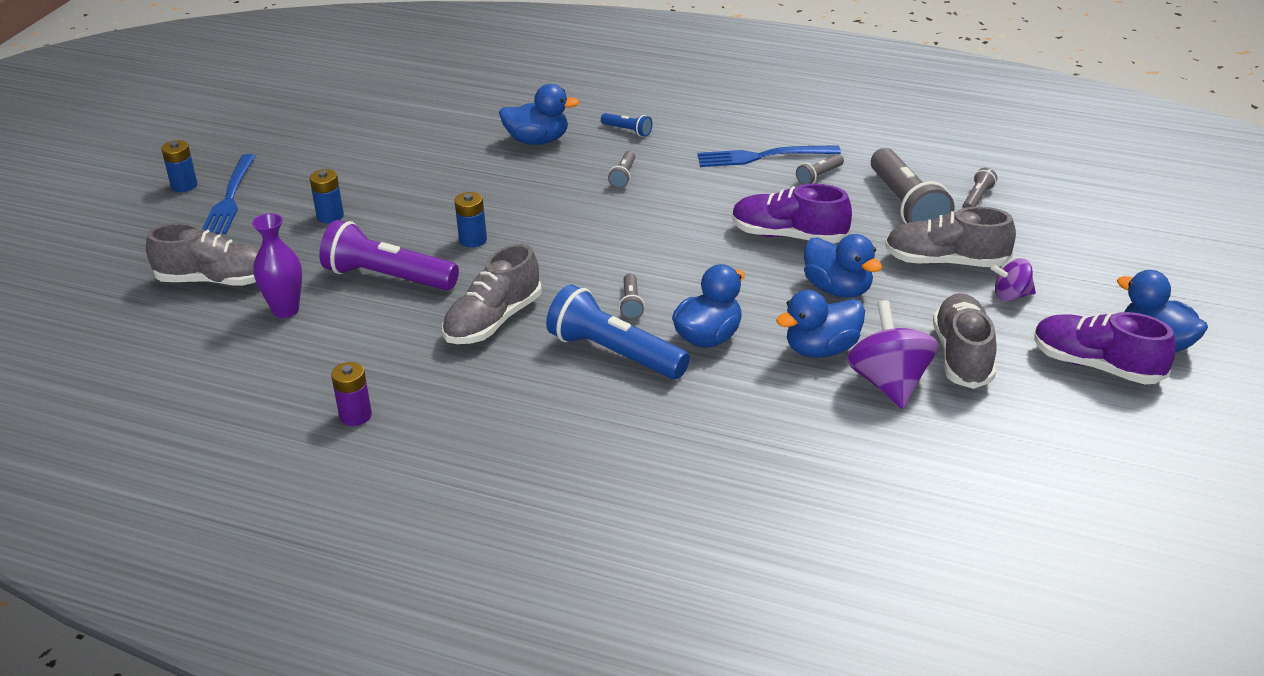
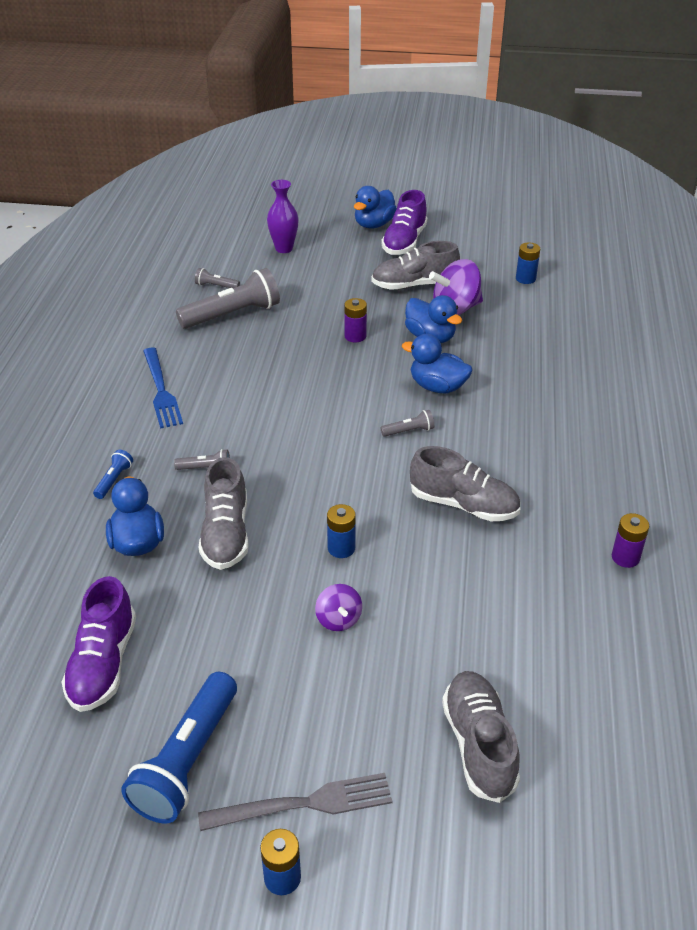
camera: 105 degrees left, 5 degrees up
blue fork [202,154,256,234] -> grey fork [198,773,392,831]
purple vase [252,213,302,318] -> purple vase moved to [267,180,299,253]
blue battery [309,169,344,223] -> blue battery moved to [516,242,540,284]
purple flashlight [319,220,459,291] -> none
blue flashlight [546,285,690,379] -> blue flashlight moved to [121,672,237,824]
purple shoe [732,183,852,243] -> purple shoe moved to [62,576,136,712]
grey flashlight [796,154,844,185] -> none
blue duck [804,234,882,298] -> purple battery [344,298,367,342]
grey shoe [885,207,1016,267] -> grey shoe moved to [199,457,249,570]
purple spinning top [991,258,1036,302] -> purple spinning top moved to [315,584,362,631]

